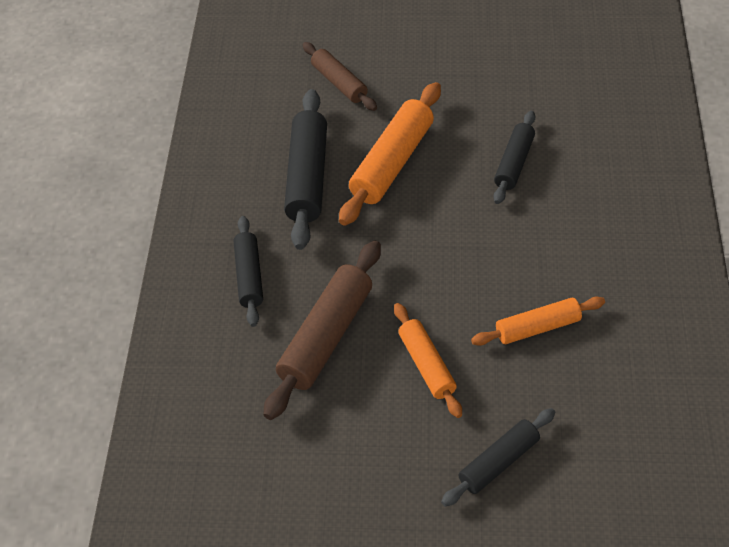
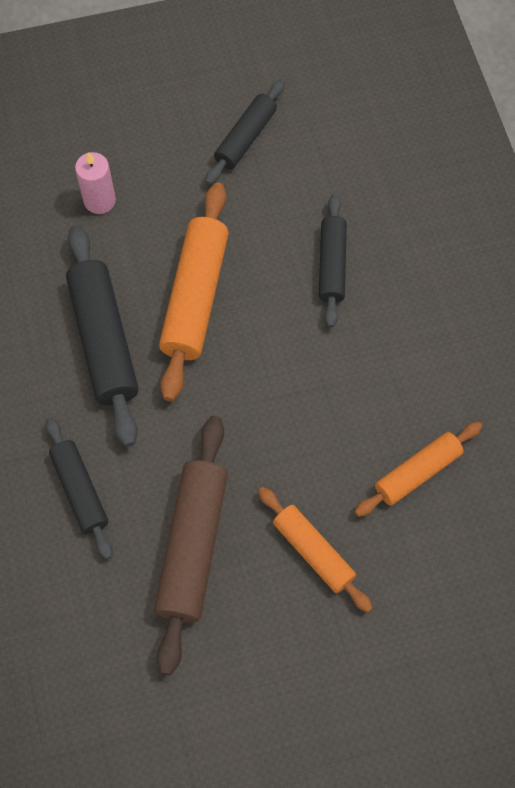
camera: 20 degrees left, 15 degrees up
brown rolling pin [303,42,377,111] -> pink candle [75,152,116,214]
black rolling pin [441,408,555,507] -> black rolling pin moved to [205,80,285,185]

